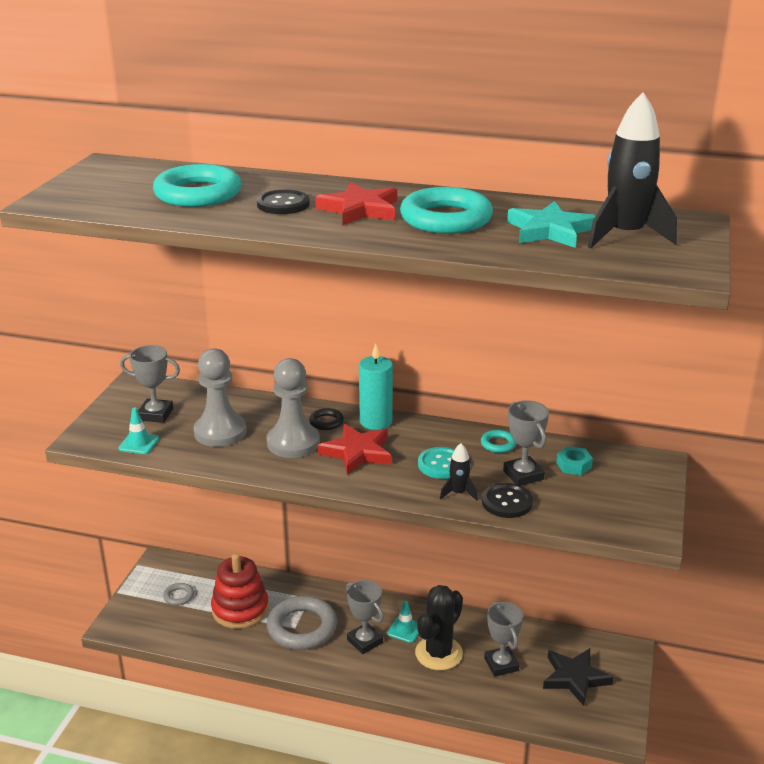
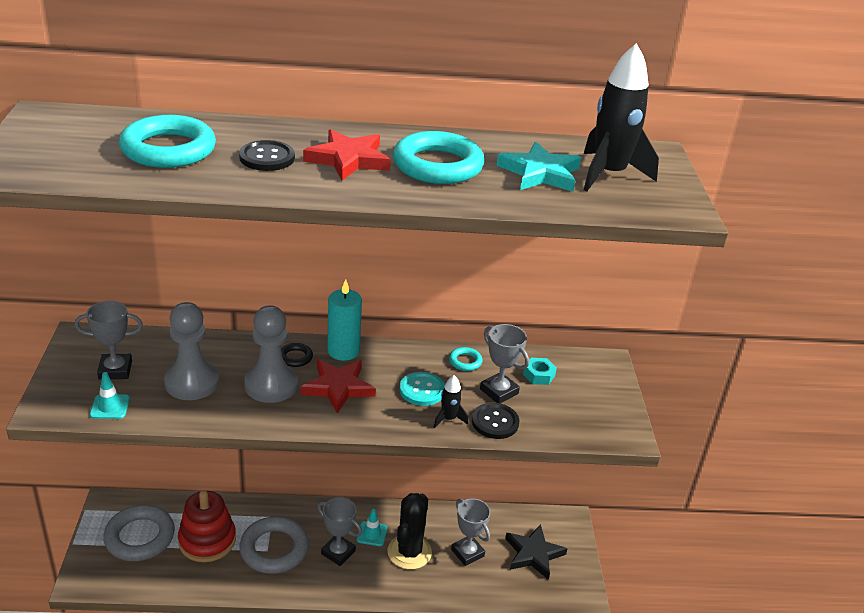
camera: 20 degrees left, 5 degrees up
grey ring [163,583,194,606] -> grey ring [103,505,175,561], size x2.22

